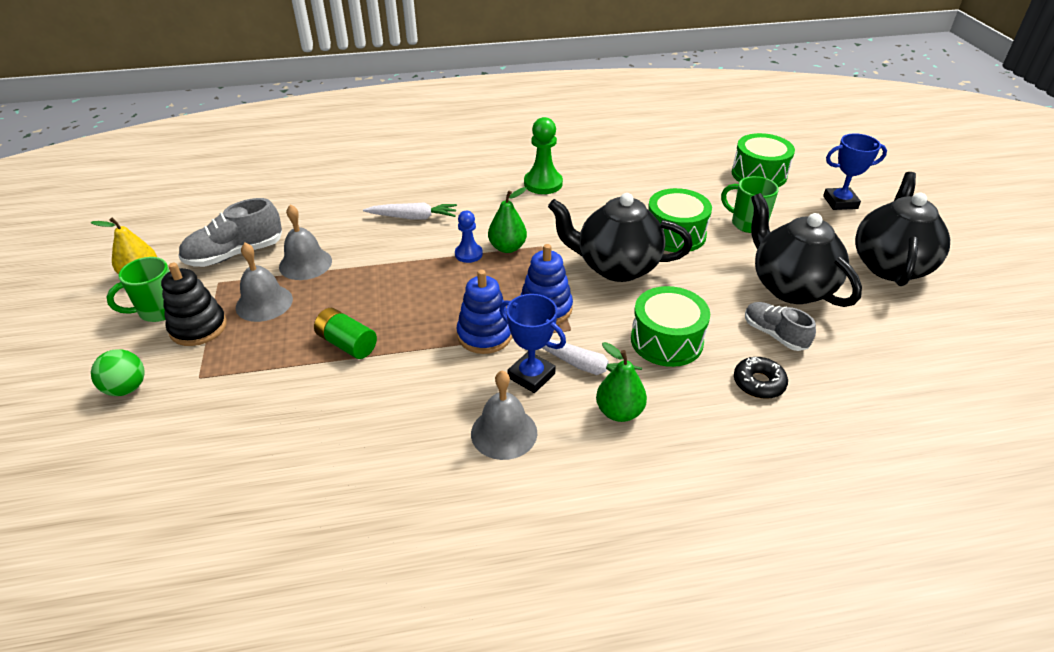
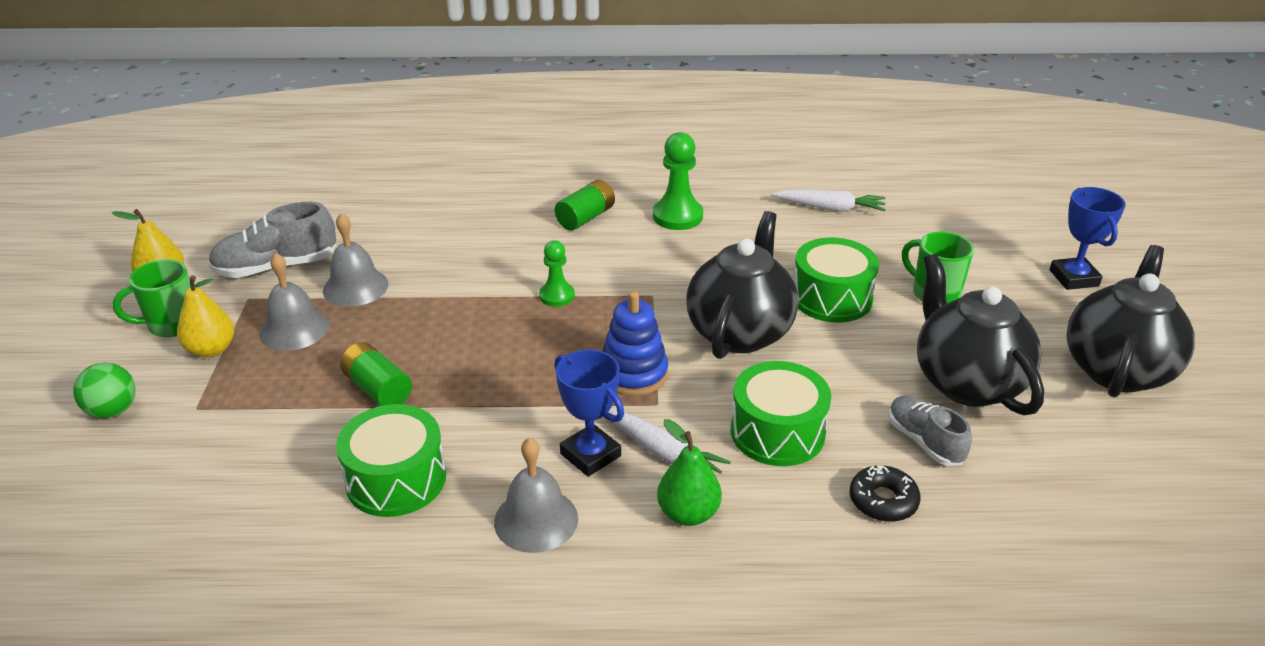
camera: 10 degrees right, 5 degrees down
black stacking toy [161,263,227,346] -> yellow pear [177,276,234,358]
white carrot [363,202,457,219] -> white carrot moved to [772,189,886,212]
blue pawn [455,211,483,263] -> green pawn [539,241,575,307]
blue stacking toy [456,270,512,354] -> none
green pear [488,187,527,253] -> none
black teapot [548,193,693,282] -> black teapot turned 90 degrees clockwise [686,211,798,359]
green drum [732,133,795,187] -> green drum moved to [336,404,446,517]
blue trophy [823,133,887,210] -> blue trophy turned 75 degrees clockwise [1050,187,1126,290]
none -> green battery [555,180,615,231]

